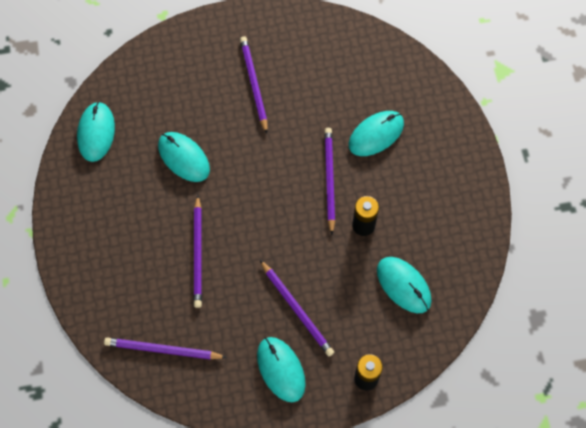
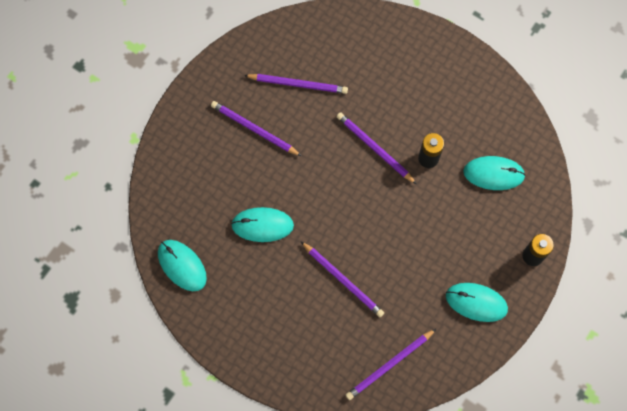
camera: 45 degrees left, 5 degrees up
purple pencil [260,260,334,356] -> purple pencil moved to [244,74,348,94]
turquoise mouse [349,111,404,156] -> none

